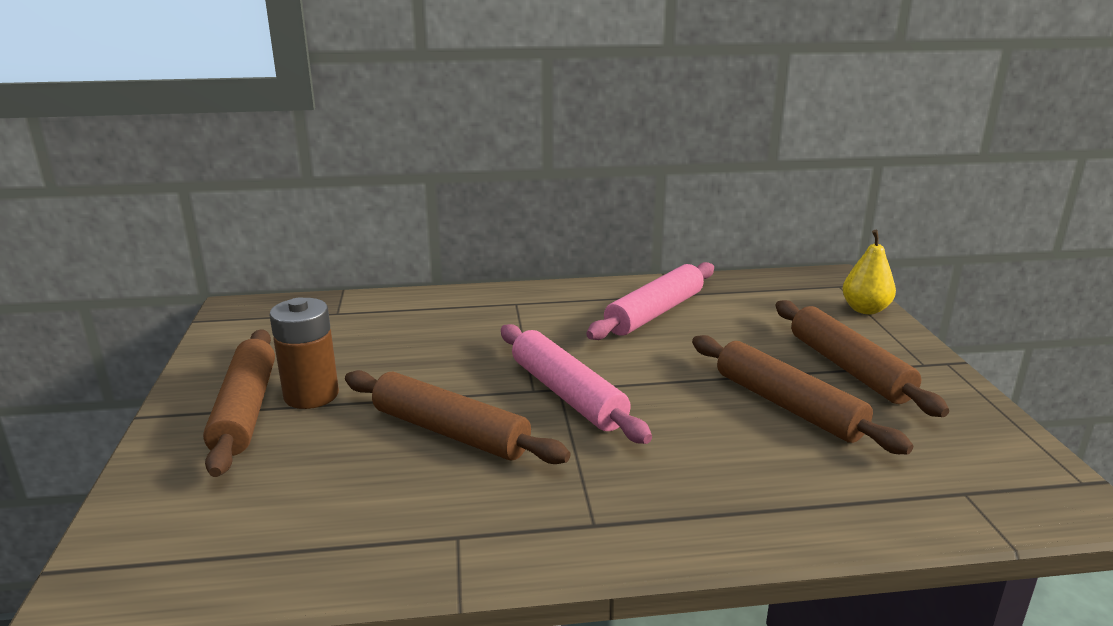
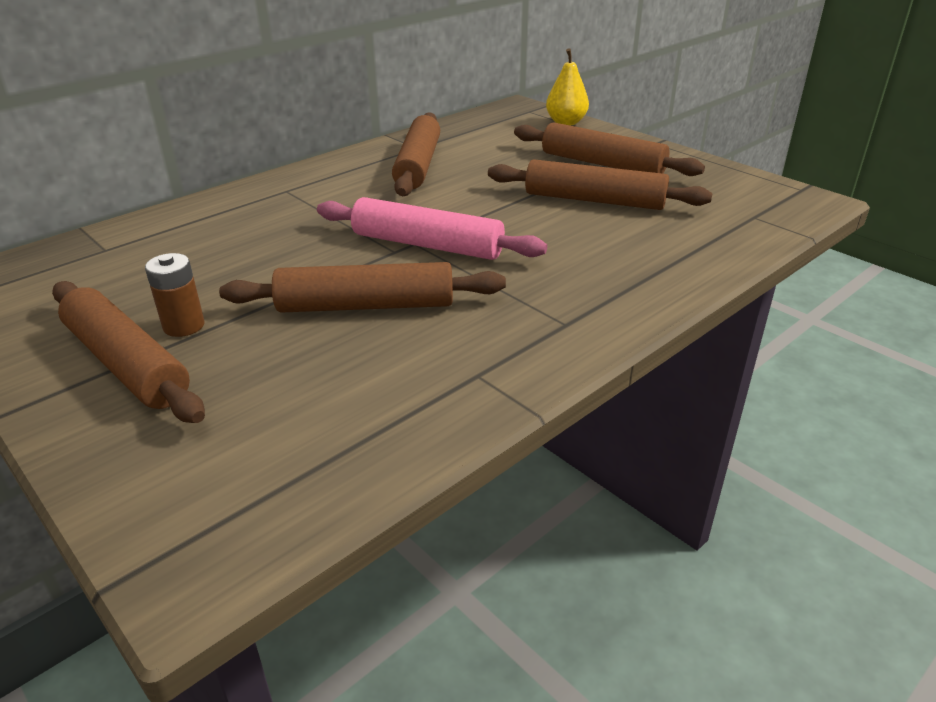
camera: 35 degrees left, 10 degrees up
brown battery [270,298,339,409] -> brown battery [145,253,205,337], size x0.66
pink rolling pin [586,262,714,340] -> brown rolling pin [392,112,440,196]

